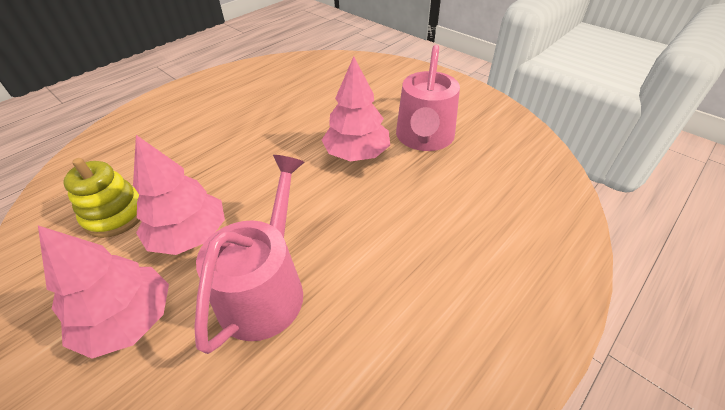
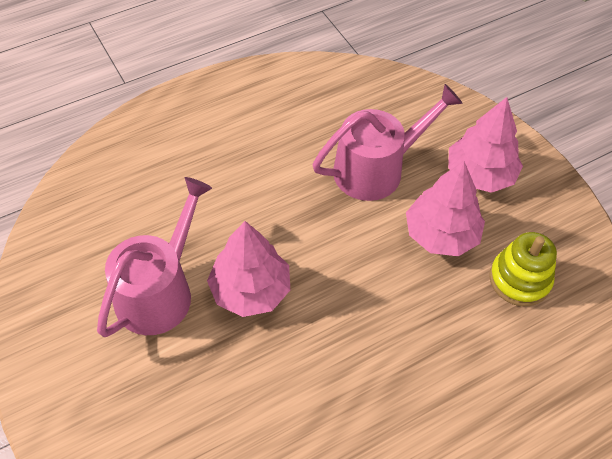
camera: 165 degrees left, 10 degrees up
pink watering can [194,155,305,354] -> pink watering can turned 150 degrees counterclockwise [313,84,463,201]

